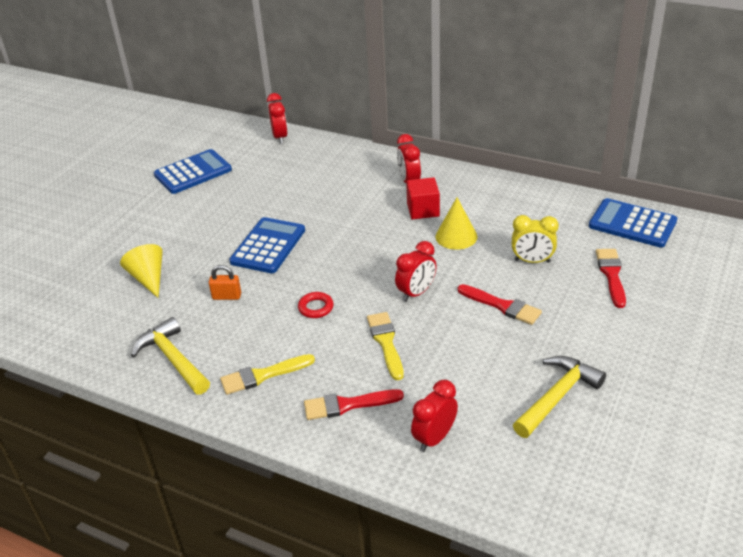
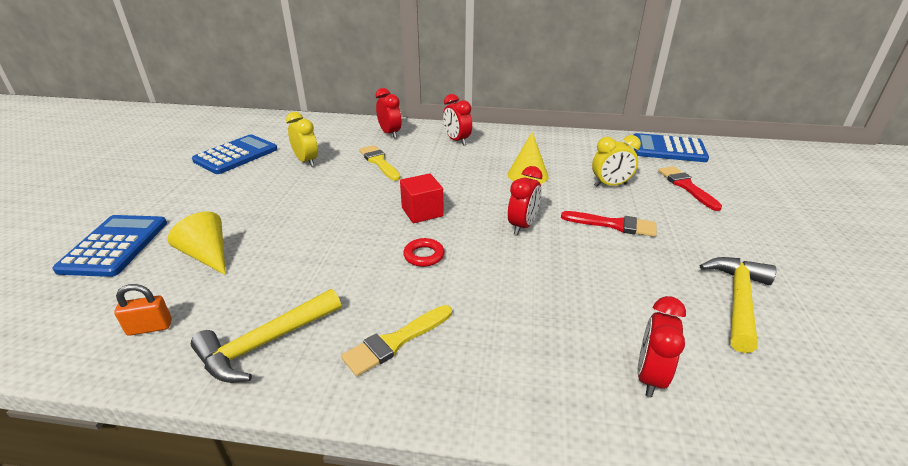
camera: 20 degrees left, 5 degrees down
yellow hammer [131,317,210,394] -> yellow hammer turned 75 degrees counterclockwise [191,289,341,383]
orange padlock [209,265,241,300] -> orange padlock moved to [114,284,172,336]
blue calculator [229,217,305,273] -> blue calculator moved to [52,215,167,277]
red clock [267,93,288,144] -> red clock moved to [376,88,402,138]
red brush [304,389,404,420] -> none
yellow brush [367,312,404,380] -> yellow brush moved to [359,145,400,181]
red cube [406,177,440,220] -> red cube moved to [400,173,444,223]
none -> yellow clock [286,112,318,167]

